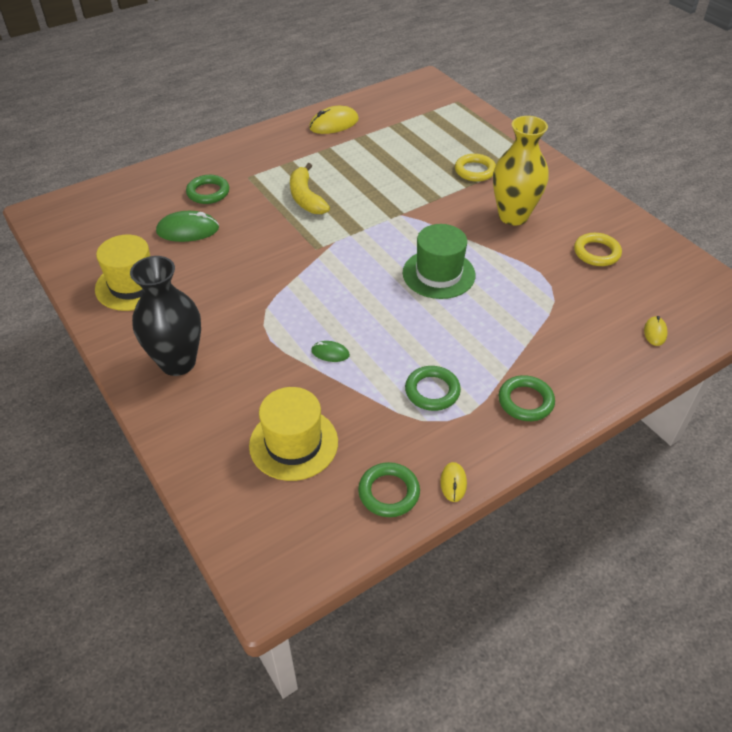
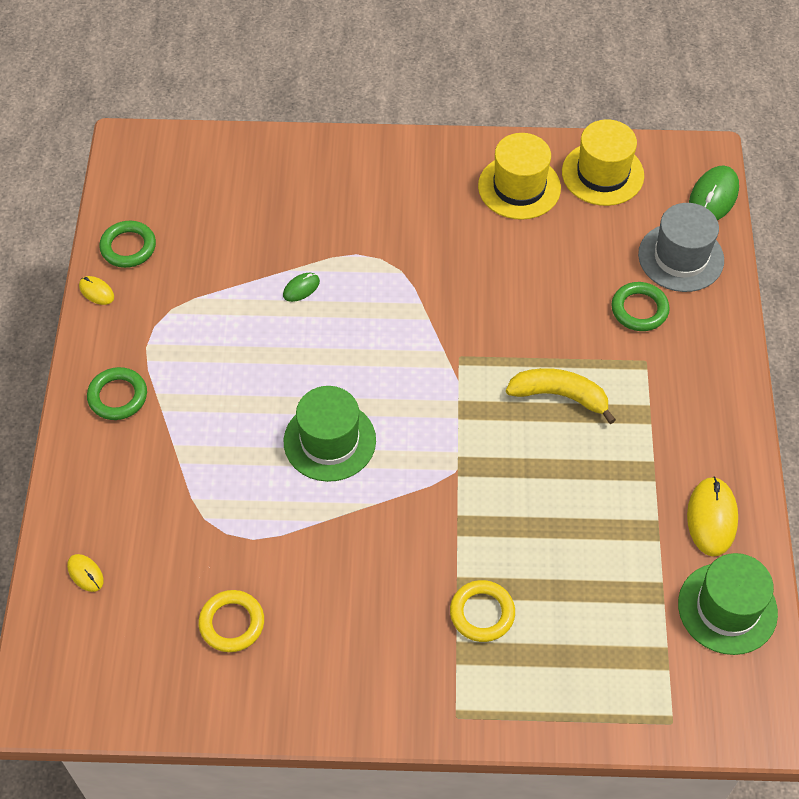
camera: 125 degrees right, 10 degrees up
black vase [130,256,201,376] -> none
green mouse [156,211,219,242] -> green mouse moved to [689,165,739,220]
yellow hat [249,387,338,481] -> yellow hat moved to [562,119,644,206]
green ring [405,366,461,411] -> none
yellow vase [493,116,549,225] -> none
none -> grey hat [638,203,724,292]
none -> green hat [678,553,778,655]

